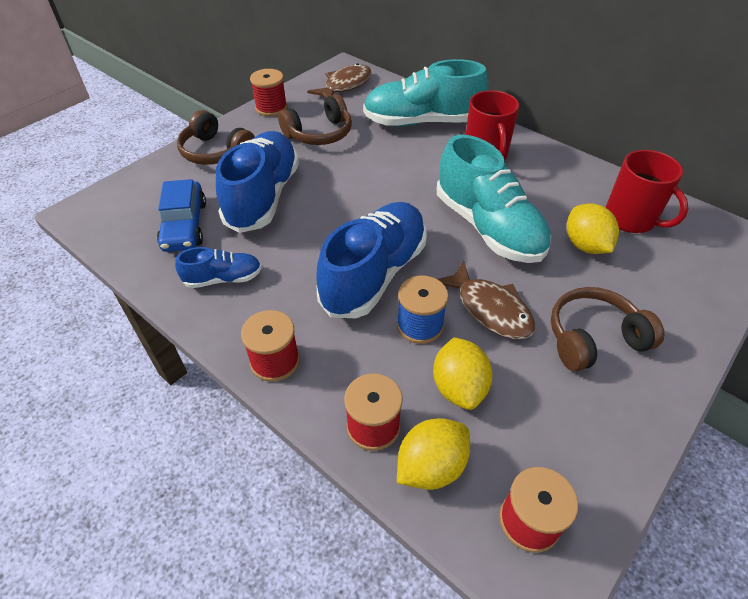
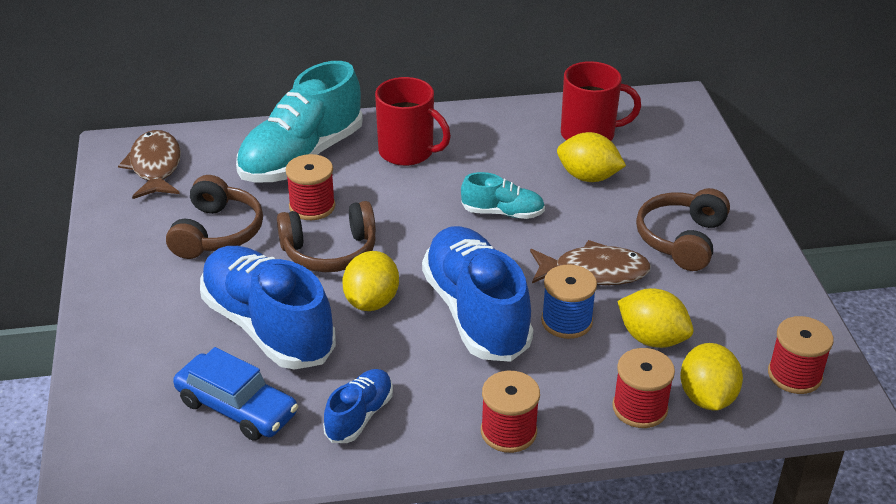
camera: 50 degrees left, 10 degrees down
brown headphones [177,110,255,165] -> brown headphones moved to [277,201,376,272]
red spool [250,69,287,116] -> red spool moved to [286,154,335,220]
turquoise shoe [437,135,551,263] -> turquoise shoe [461,172,545,219], size x0.50
none -> yellow lemon [342,251,399,311]

